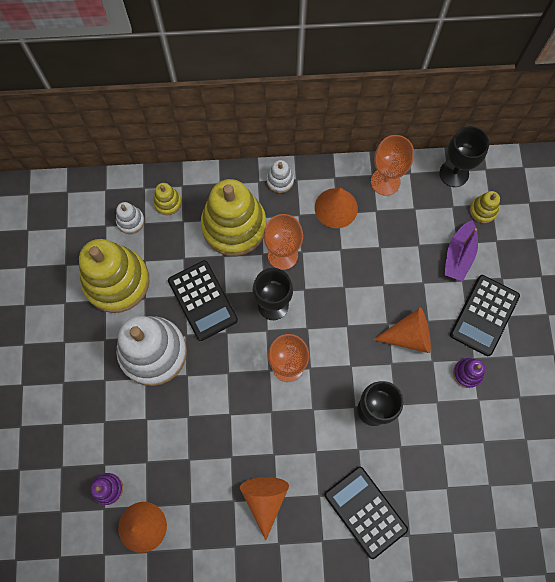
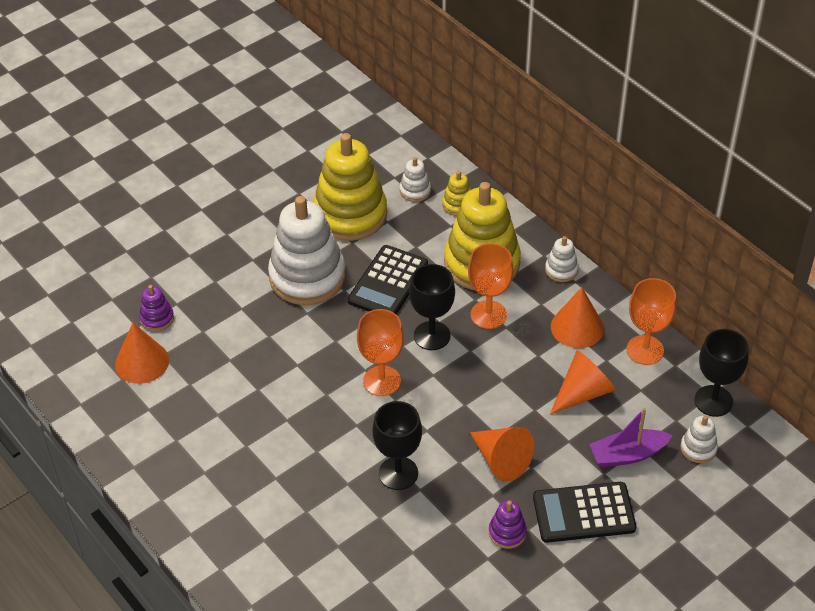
camera: 55 degrees right, 25 degrees down
orange cone [240,477,289,540] -> orange cone moved to [550,350,616,415]
black calculator [324,467,408,559] -> none
yellow stacking toy [470,191,500,223] -> white stacking toy [680,415,718,463]

